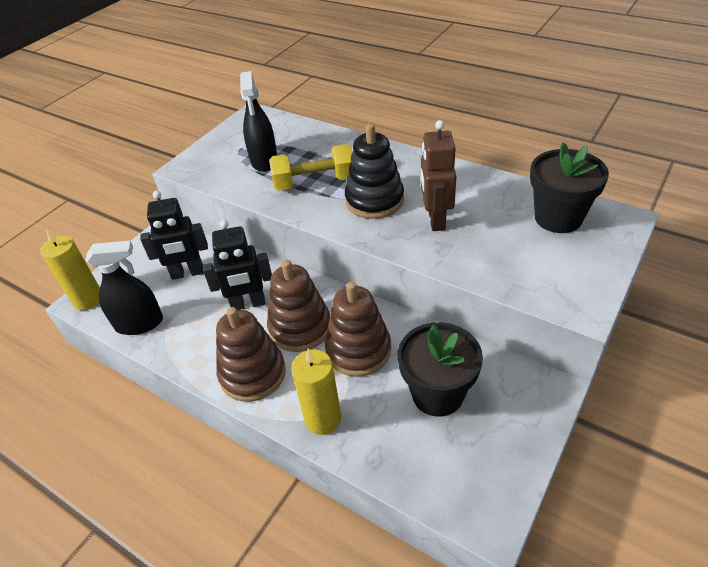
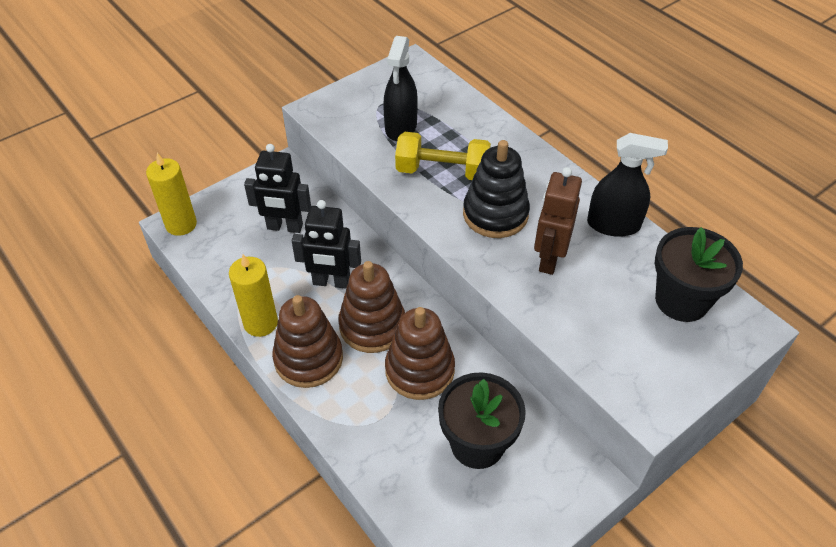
camera: 15 degrees right, 5 degrees up
black spray bottle [85,241,163,335] -> black spray bottle moved to [587,133,668,237]
yellow candle [291,349,341,435] -> yellow candle moved to [229,254,278,337]

